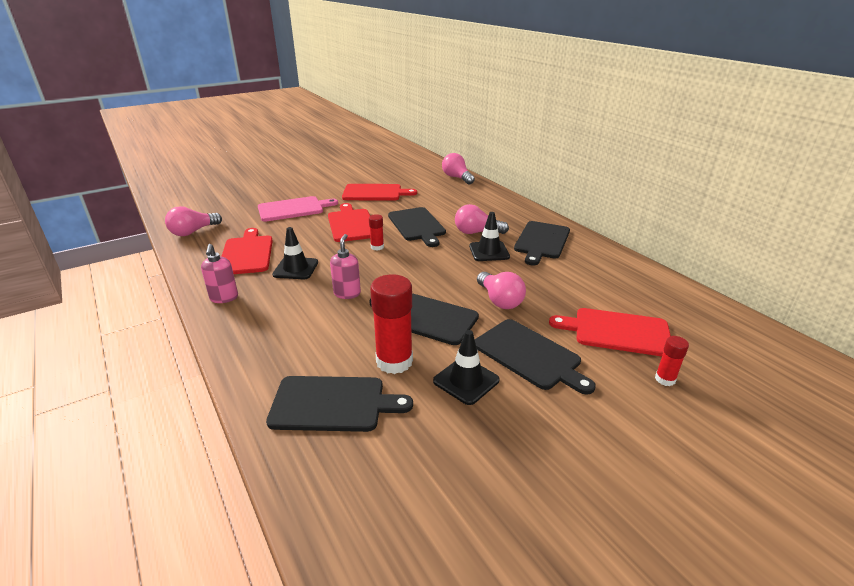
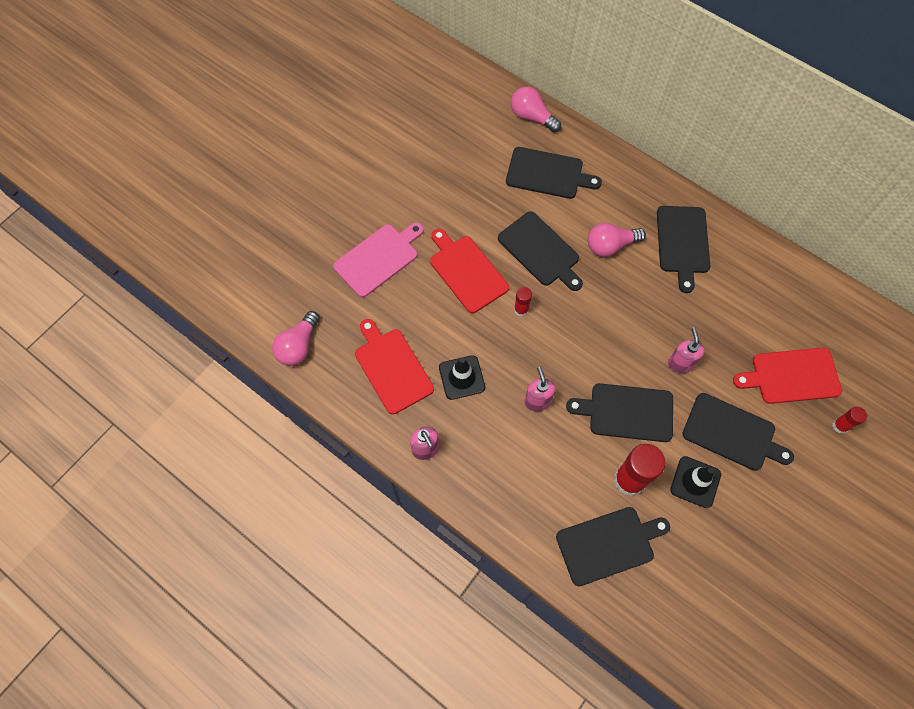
camera: 20 degrees left, 35 degrees up
red cutting board [342,184,417,201] -> none
black traffic cone [469,212,510,261] -> none
pink light bulb [477,272,526,309] -> pink soap dispenser [668,327,705,374]
none -> black cutting board [506,147,602,199]

